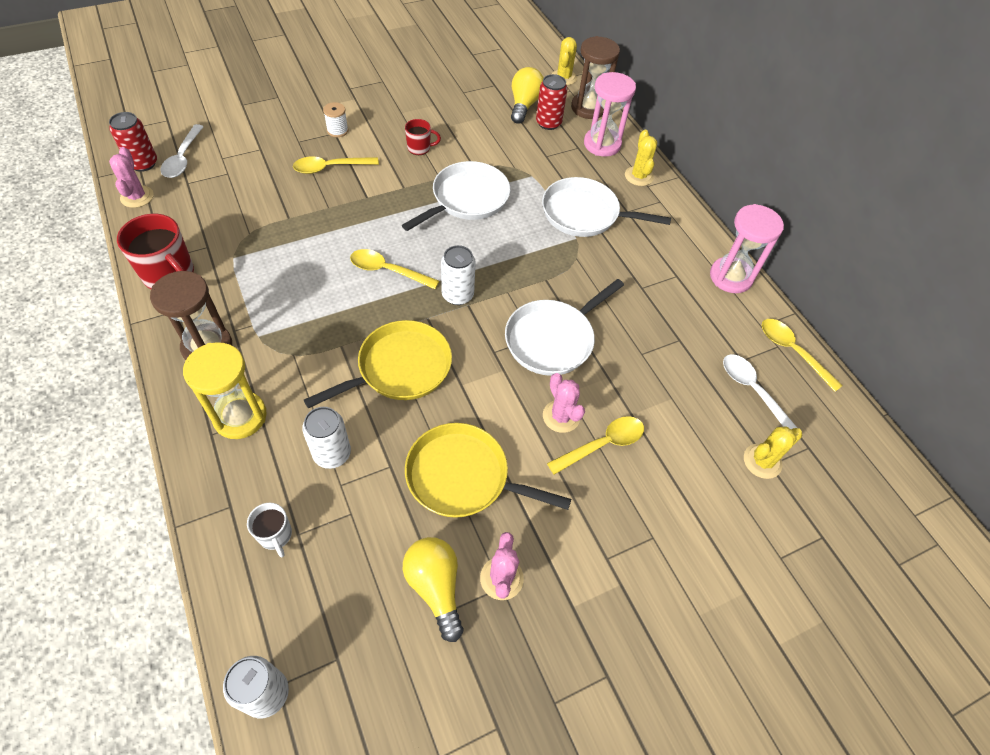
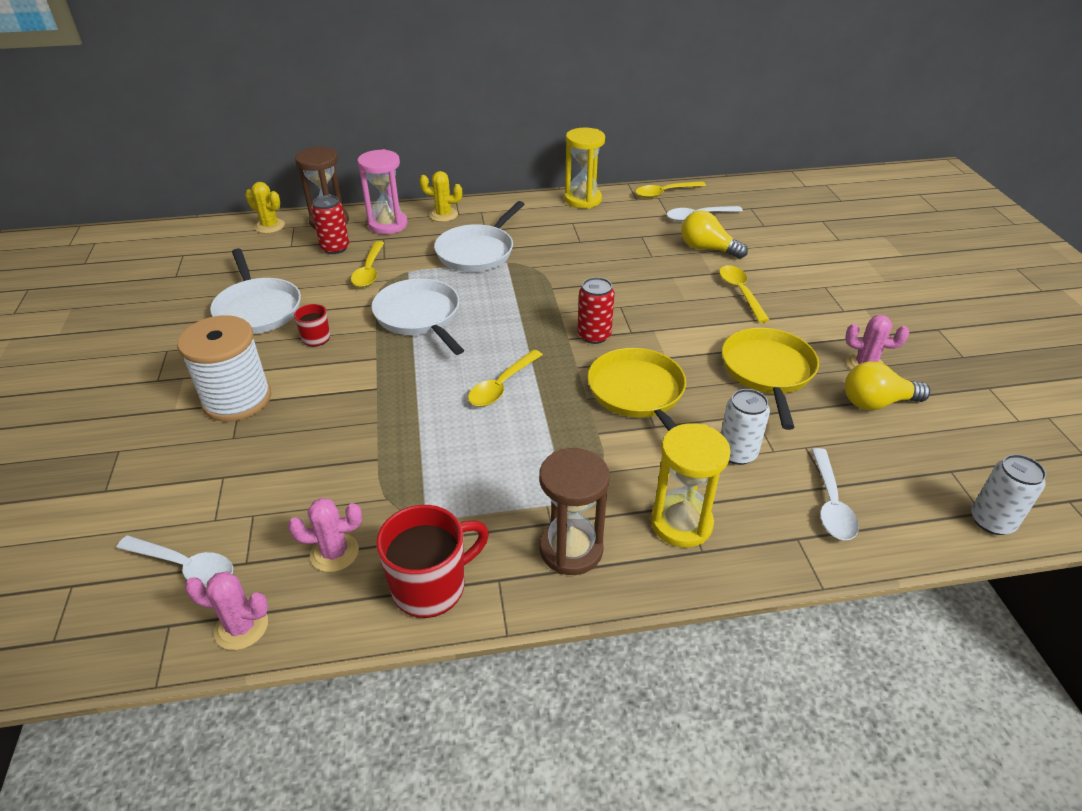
camera: 70 degrees left, 15 degrees down
red can [109,112,157,172] -> red can moved to [578,277,615,344]
white mug [247,503,292,557] -> white spoon [812,448,859,540]
yellow spoon [293,156,379,174] -> yellow spoon moved to [351,241,384,287]
white spool [323,102,349,137] -> white spool [177,315,271,422], size x2.31
yellow pan [405,423,571,518] -> yellow pan turned 150 degrees clockwise [722,328,819,430]
white can [441,245,476,305] -> none
white pan [505,279,624,376] -> white pan moved to [210,248,301,334]
yellow light bulb [511,67,544,124] -> yellow light bulb moved to [681,210,748,259]
pink cactus [543,373,585,433] -> pink cactus moved to [288,498,362,572]
pink hourglass [710,204,784,293] -> yellow hourglass [564,128,605,209]
yellow cactus [744,426,802,479] -> none

